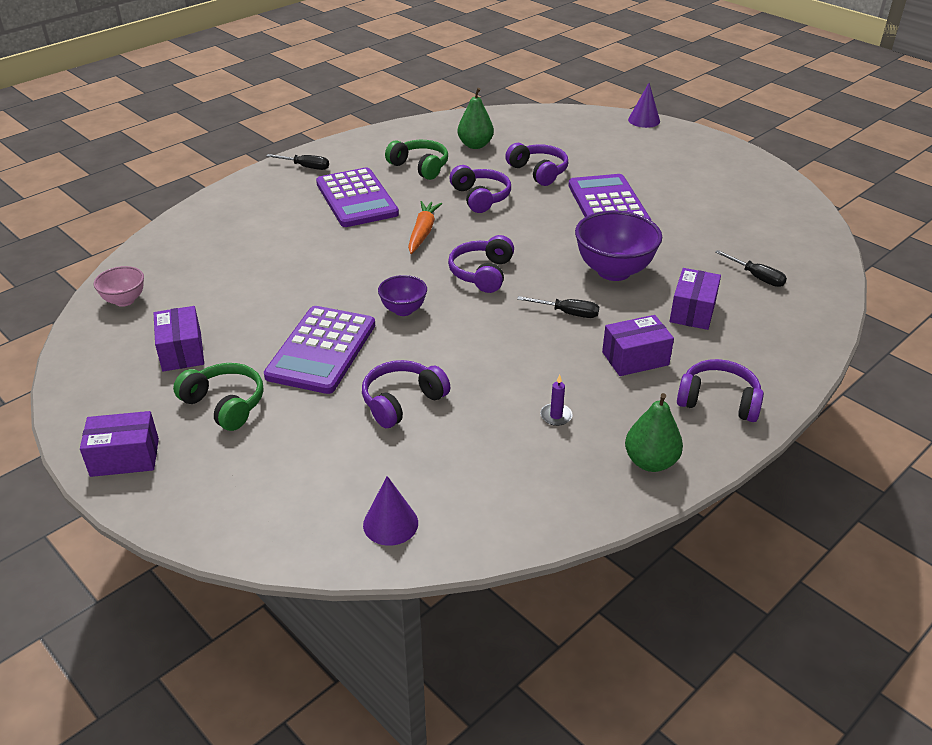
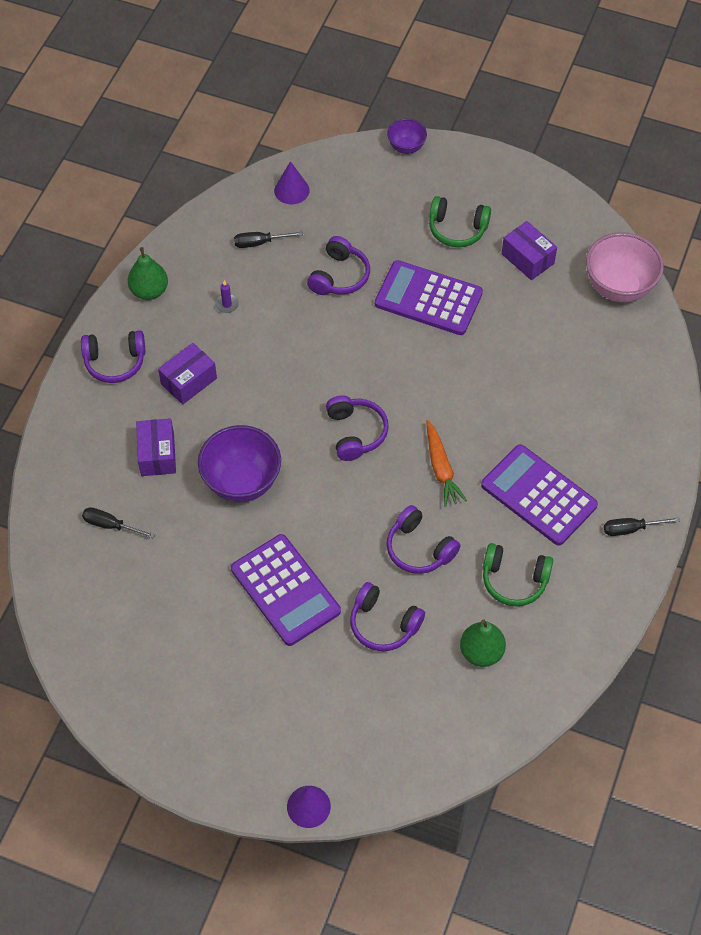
camera: 155 degrees right, 20 degrees up
purple box [80,411,159,477] -> none
pink bowl [94,266,144,307] -> pink bowl [586,232,664,303], size x1.83
purple calculator [264,306,375,394] -> purple calculator turned 60 degrees counterclockwise [375,260,483,335]
purple bowl [378,275,427,316] -> purple bowl moved to [387,119,427,154]
black screwdriver [517,296,599,318] -> black screwdriver moved to [234,231,303,248]

